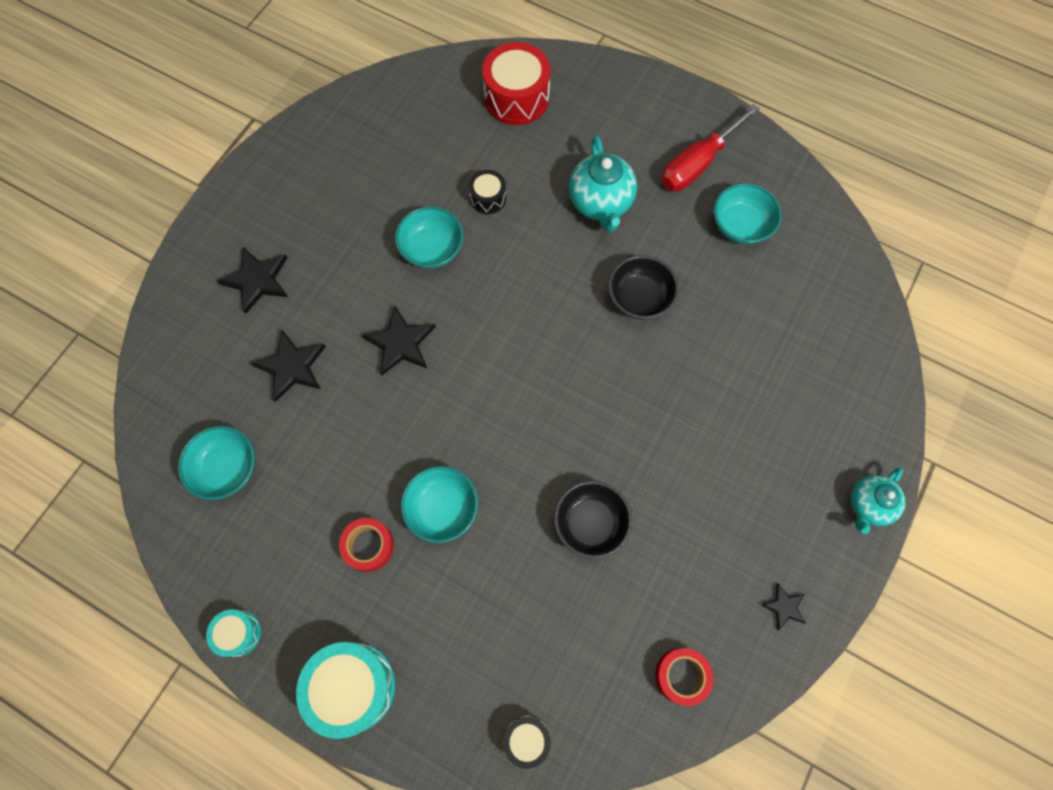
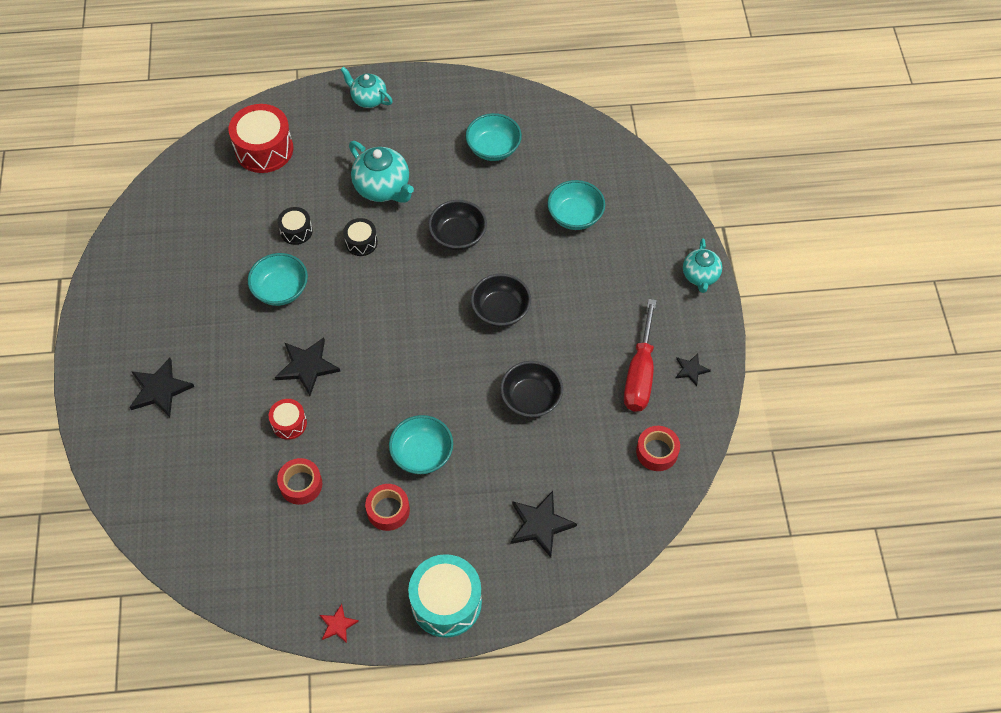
camera: 35 degrees left, 10 degrees down
turquoise bowl [178,426,255,500] -> turquoise bowl moved to [547,180,605,230]
turquoise drum [206,609,261,657] -> red star [320,604,359,643]
black star [251,330,326,402] -> black star moved to [511,491,577,558]
black drum [503,715,551,769] -> black drum moved to [343,218,378,256]
red screwdriver [662,104,760,191] -> red screwdriver moved to [624,299,657,412]
none -> red drum [269,399,307,440]
none -> red tape [277,458,322,505]
none -> turquoise teapot [340,67,393,108]
none -> black bowl [471,273,531,327]

